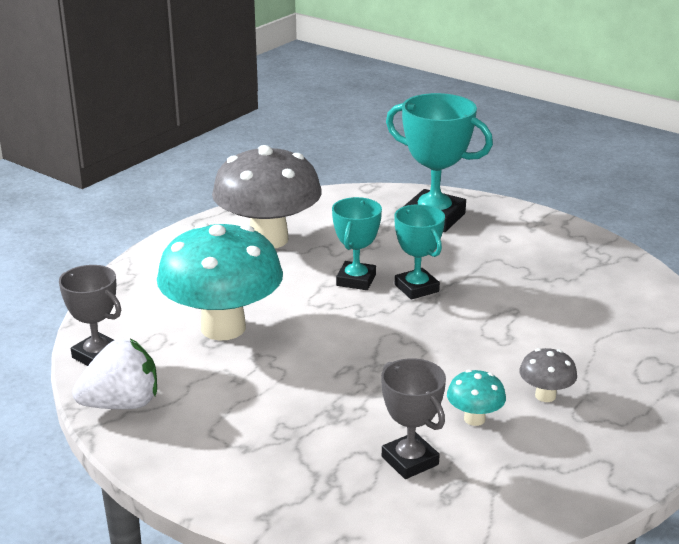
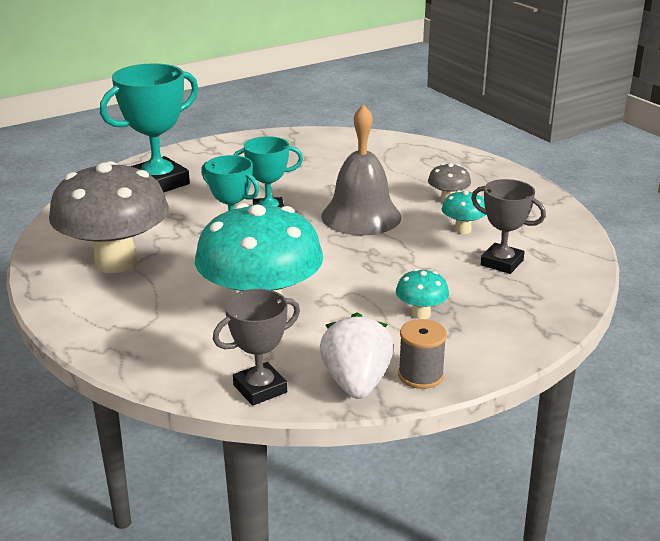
camera: 70 degrees left, 0 degrees up
grey trophy [381,358,446,479] -> grey trophy turned 45 degrees clockwise [471,179,546,274]
none -> grey bell [321,104,401,235]
none -> turquoise mushroom [396,269,449,319]
none -> grey spool [398,319,447,389]

